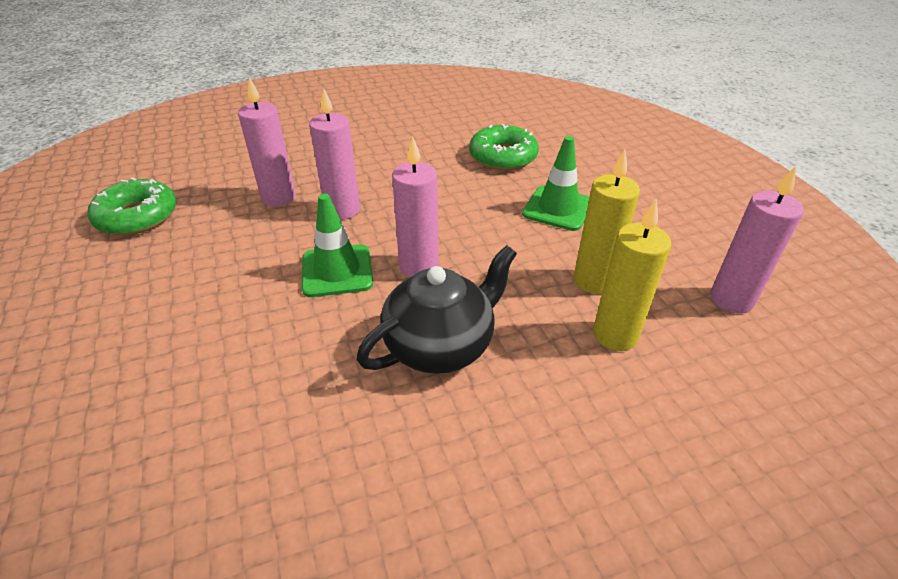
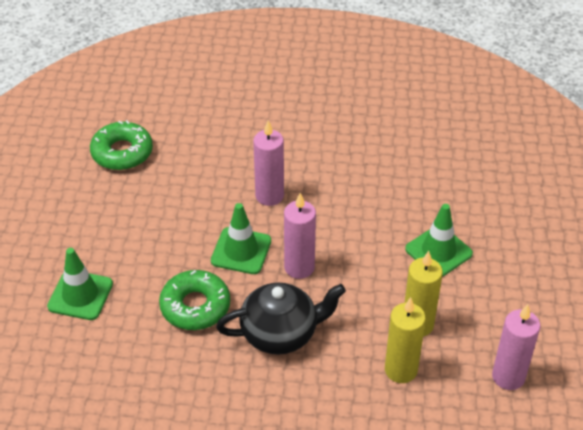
camera: 25 degrees right, 5 degrees up
pink candle [238,77,296,206] -> none
green donut [469,124,539,170] -> green donut moved to [159,270,230,330]
none -> green traffic cone [47,248,113,320]

